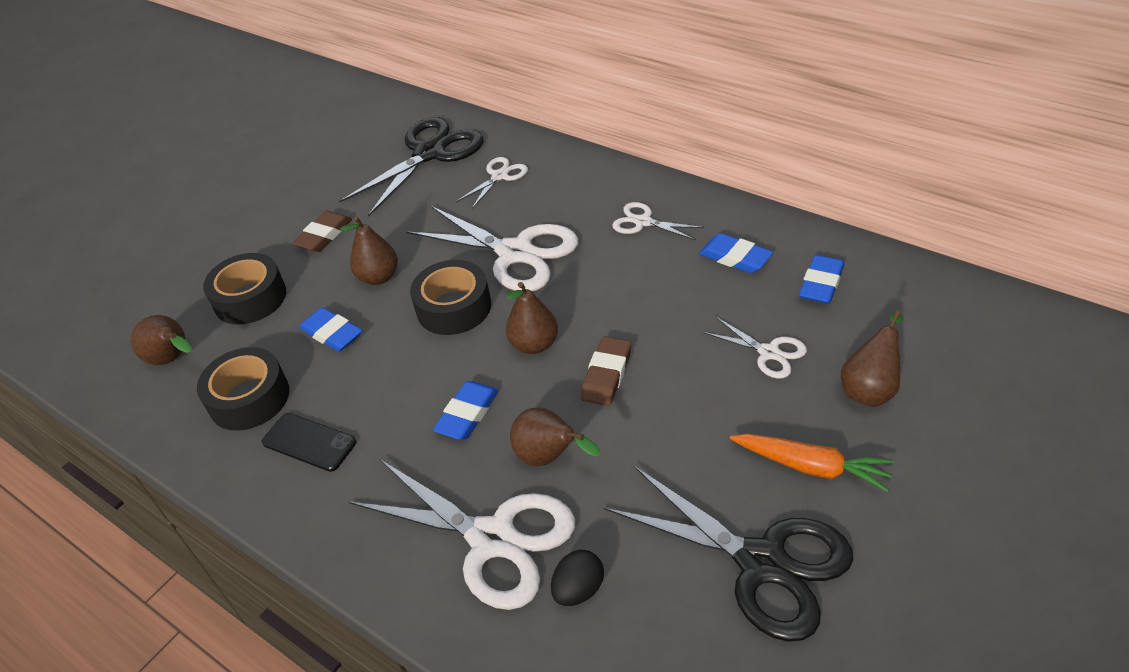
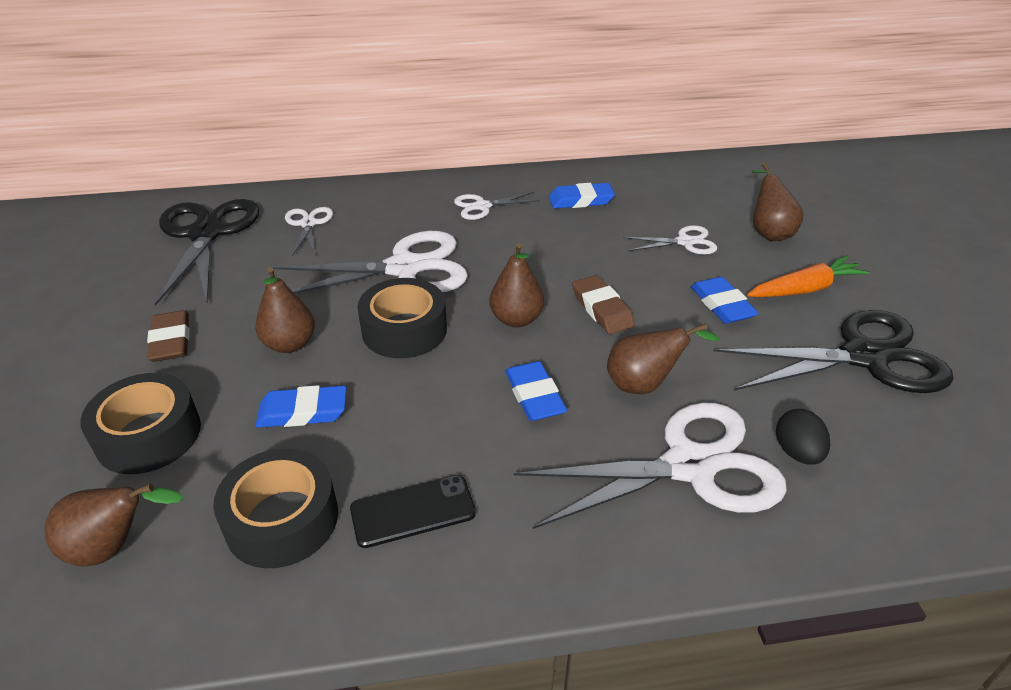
camera: 50 degrees left, 5 degrees down
blue eraser [799,255,845,304] -> blue eraser moved to [691,277,759,324]

